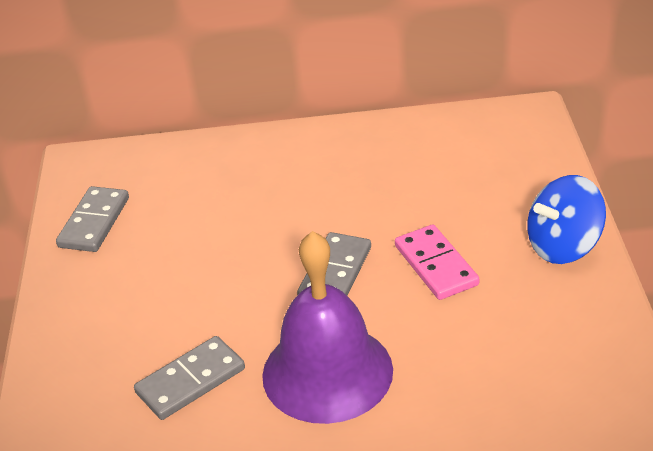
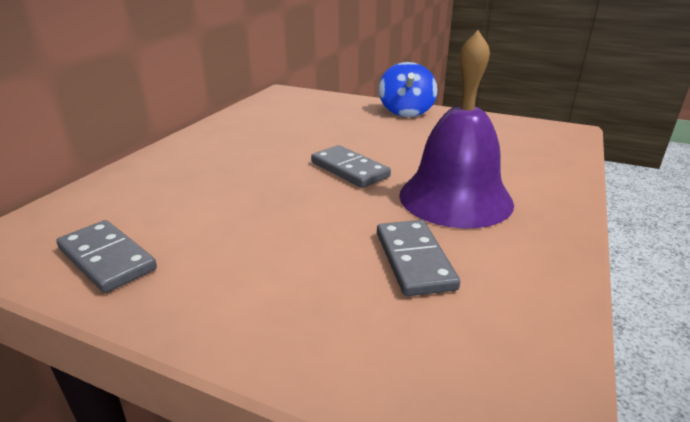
camera: 65 degrees left, 10 degrees down
pink domino [395,224,479,300] -> none

